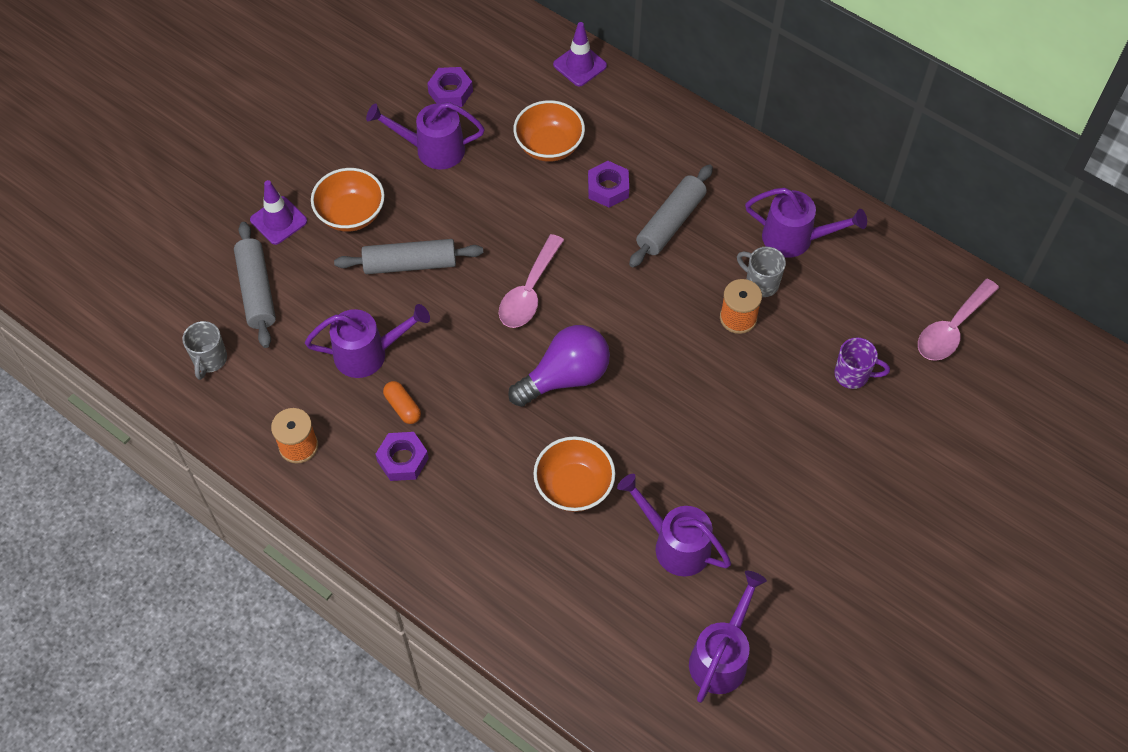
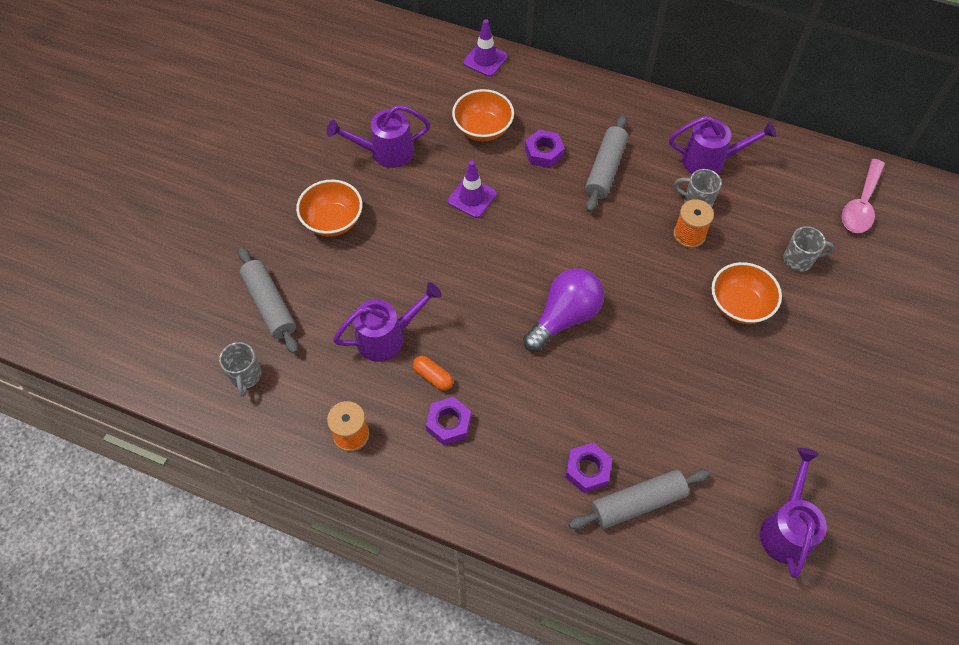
camera: 15 degrees left, 0 degrees up
purple traffic cone [250,180,307,245] -> purple traffic cone moved to [448,160,497,218]
grey rolling pin [334,239,483,274] -> grey rolling pin moved to [568,469,710,529]
purple nut [427,67,473,107] -> purple nut moved to [565,443,612,493]
pink spoon [499,234,564,328] -> none
orange bowl [533,436,615,512] -> orange bowl moved to [712,262,782,324]
purple watering can [617,474,731,576] -> none
purple mug [834,337,890,389] -> grey mug [783,226,834,272]

